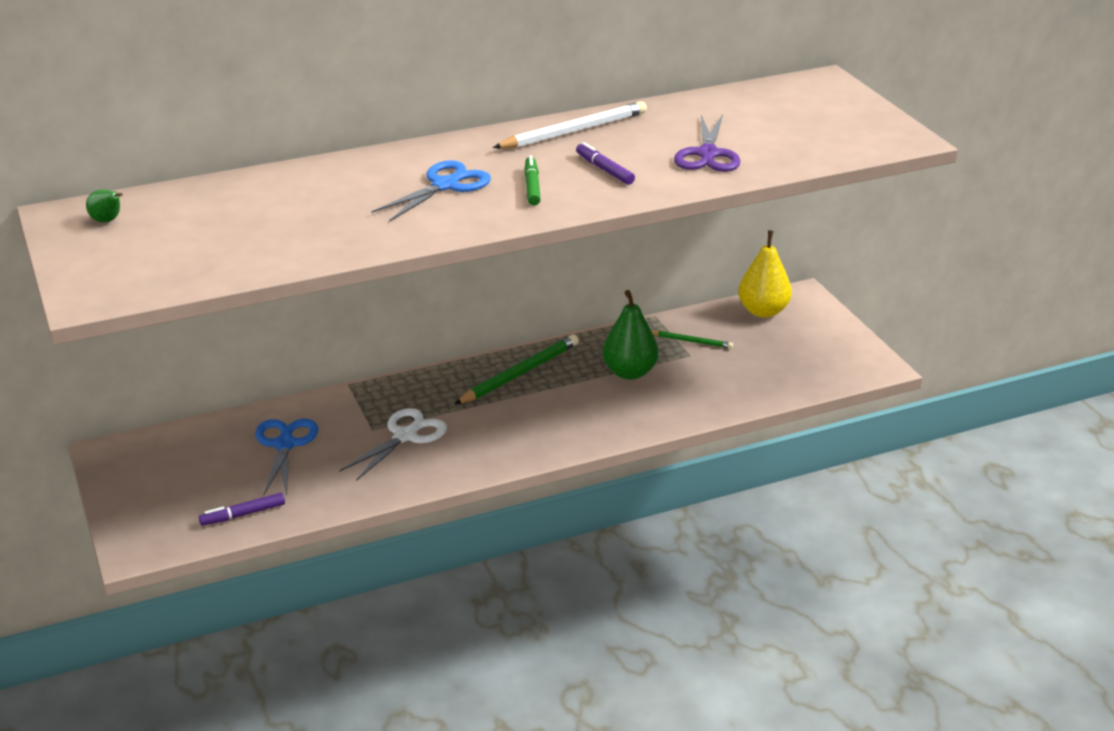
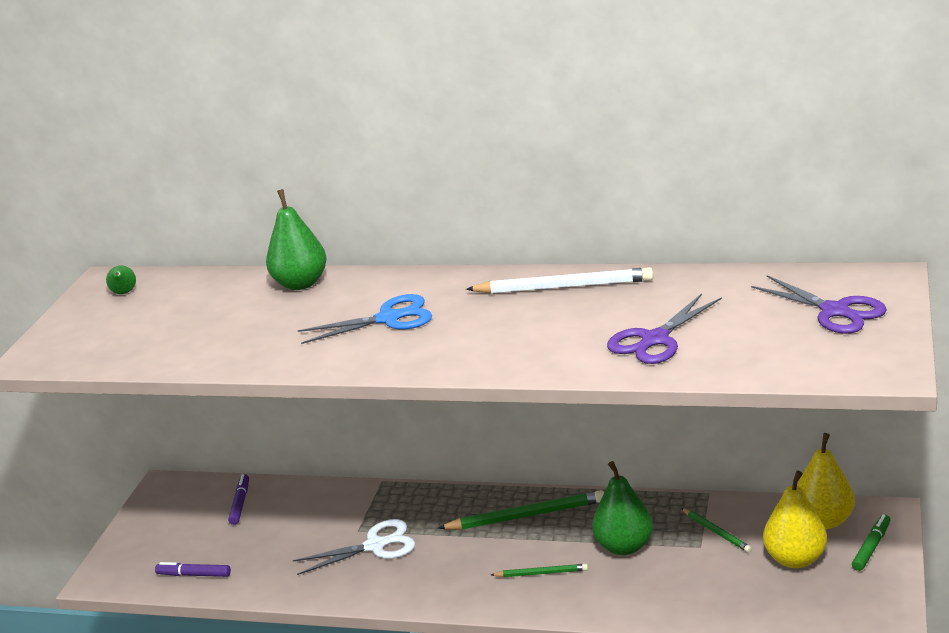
camera: 40 degrees right, 5 degrees down
blue scissors [255,419,318,496] -> none
green marker [525,156,541,206] -> green marker moved to [852,514,890,571]
purple marker [576,142,635,185] -> purple marker moved to [228,474,249,525]
none -> green pear [266,189,327,290]
none -> green pencil [491,564,588,577]
none -> purple scissors [751,275,887,334]
none -> yellow pear [763,471,827,568]

